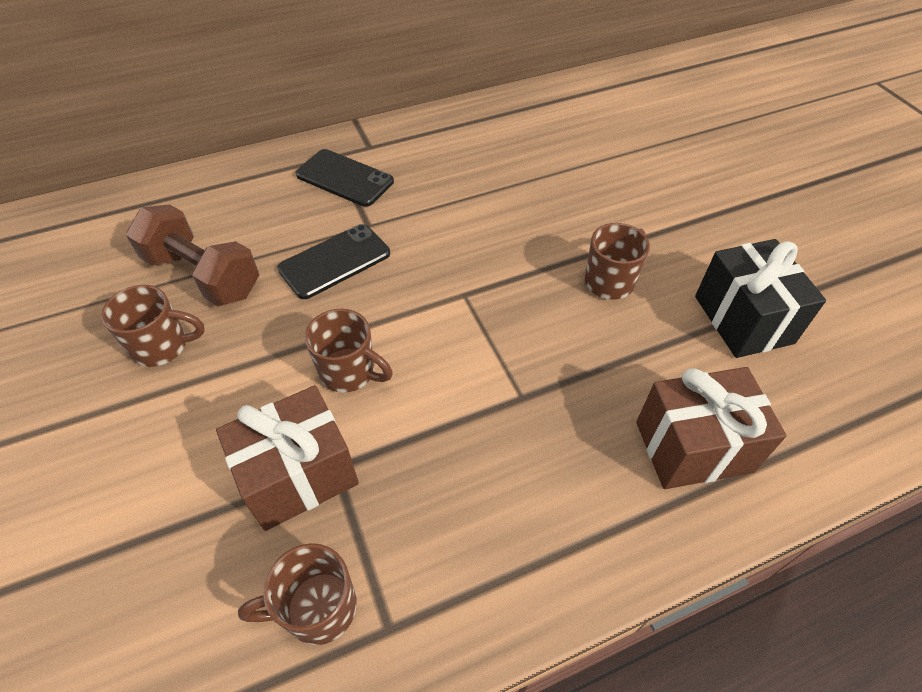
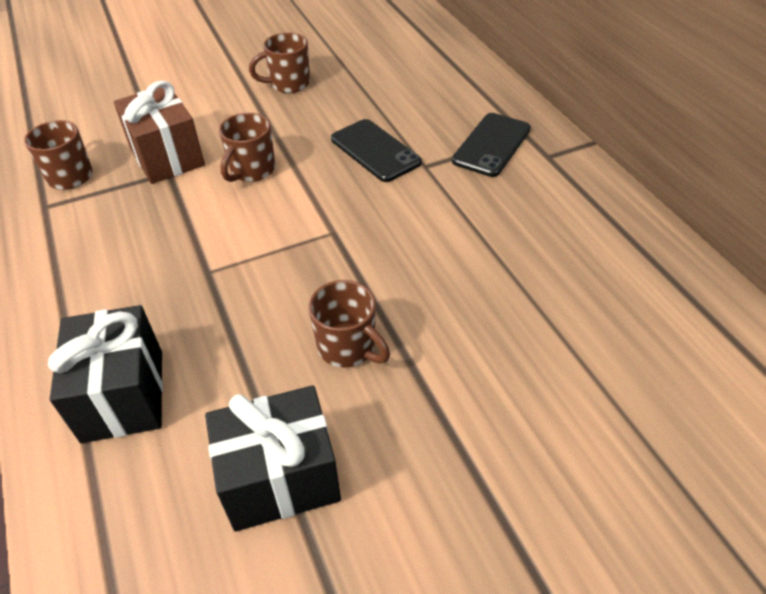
camera: 90 degrees right, 5 degrees down
brown mug [101,285,205,367] -> brown mug turned 75 degrees clockwise [249,32,310,93]
brown dumbbell [126,204,259,306] -> none
brown gift [636,367,787,489] -> black gift [48,305,163,443]

